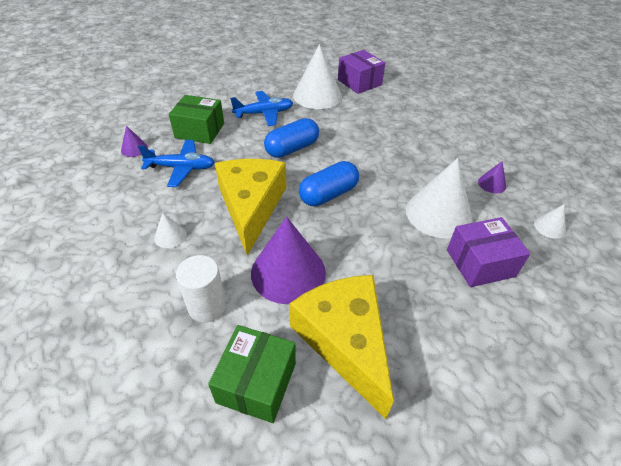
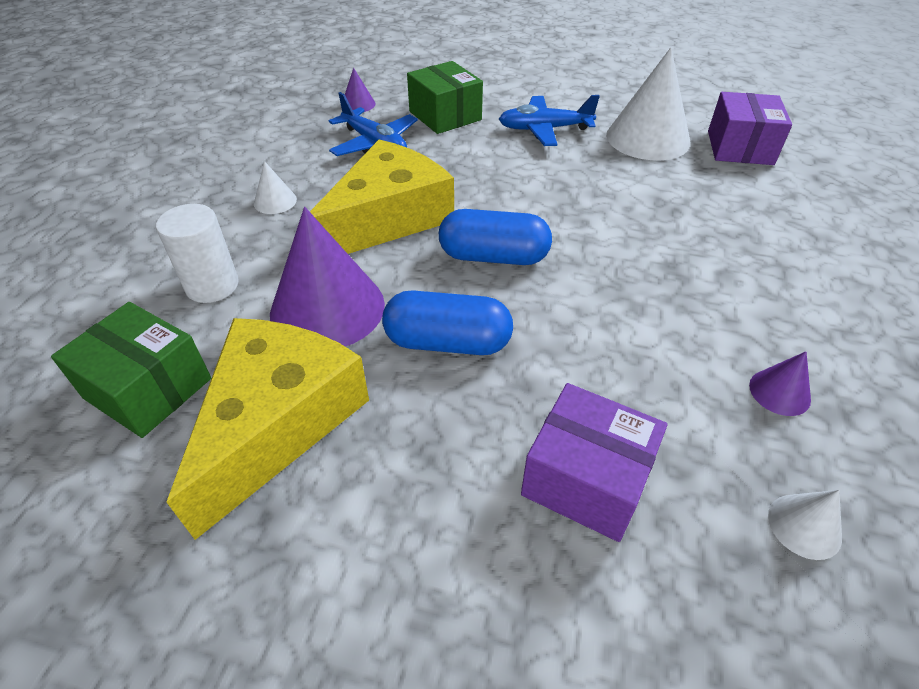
camera: 45 degrees right, 0 degrees up
green box [208,325,296,423] -> green box turned 60 degrees clockwise [51,302,211,438]
blue plane [230,91,293,126] -> blue plane turned 150 degrees clockwise [499,95,600,146]
blue capsule [264,118,319,158] -> blue capsule moved to [382,290,513,355]
white cone [406,158,473,239] -> none

